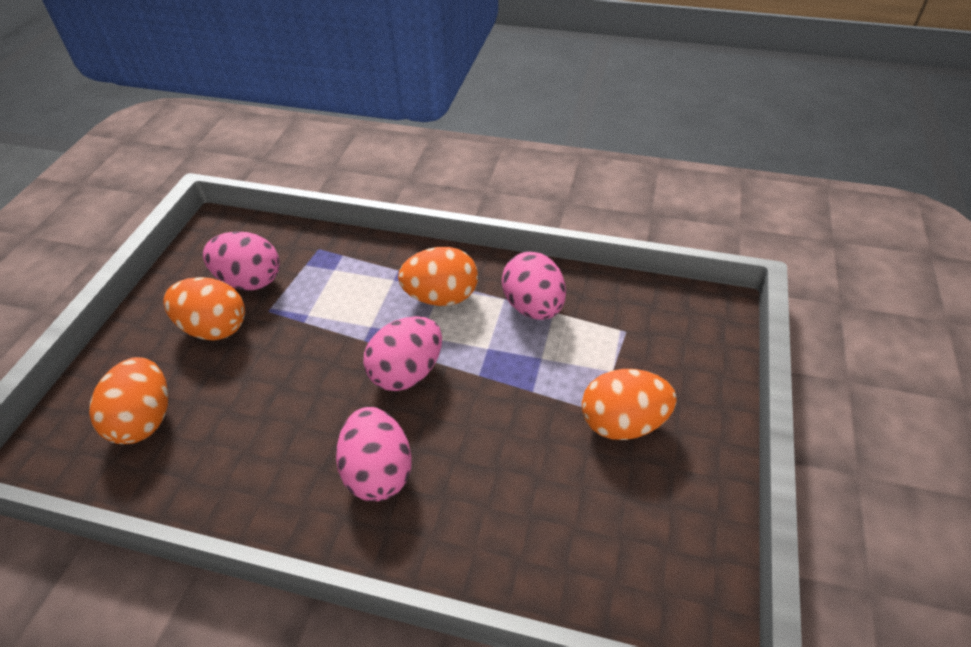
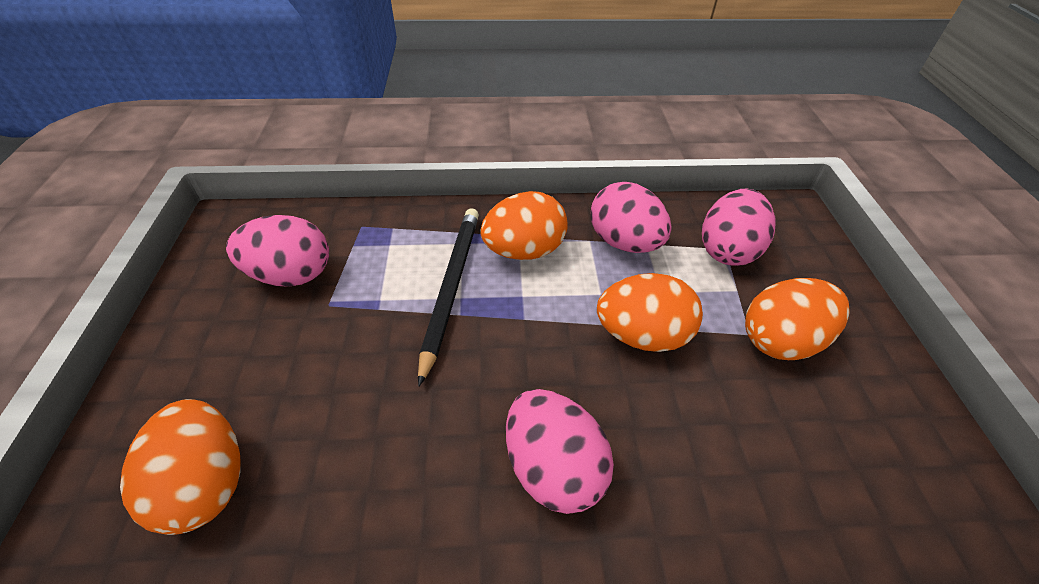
camera: 20 degrees left, 0 degrees up
orange egg [163,277,245,340] -> orange egg moved to [597,273,703,352]
pink egg [363,316,442,391] -> pink egg moved to [702,189,775,266]
none -> black pencil [418,208,479,387]

